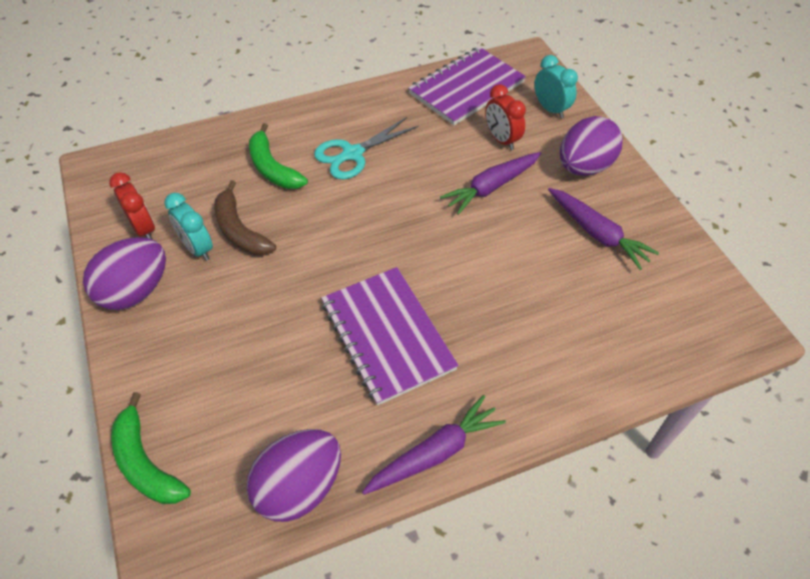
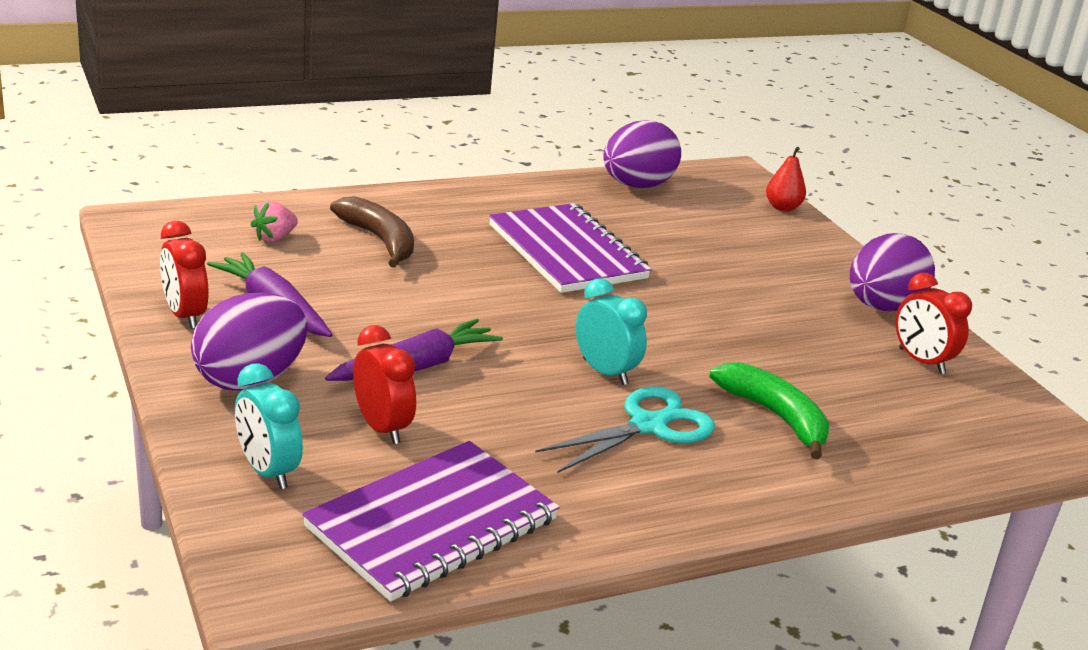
camera: 175 degrees right, 25 degrees down
green banana [111,392,191,504] -> red pear [766,147,806,212]
turquoise clock [164,193,213,261] -> turquoise clock moved to [576,278,647,385]
brown banana [214,180,276,255] -> brown banana moved to [330,196,414,268]
purple carrot [362,395,506,495] -> none
none -> red clock [160,221,209,329]
none -> pink strawberry [250,201,298,242]

